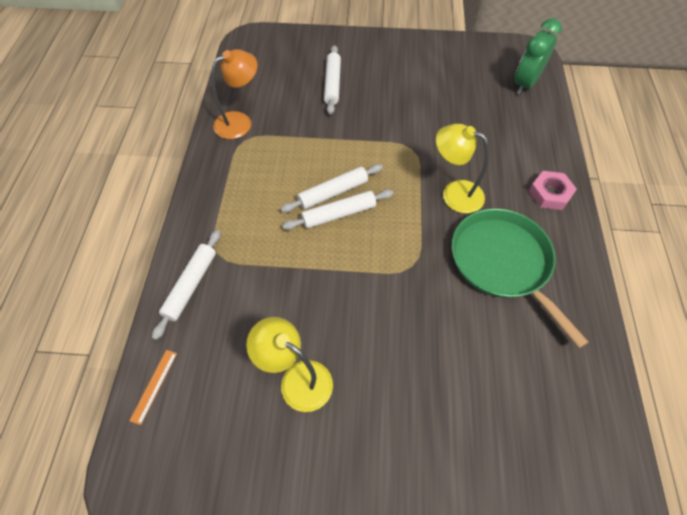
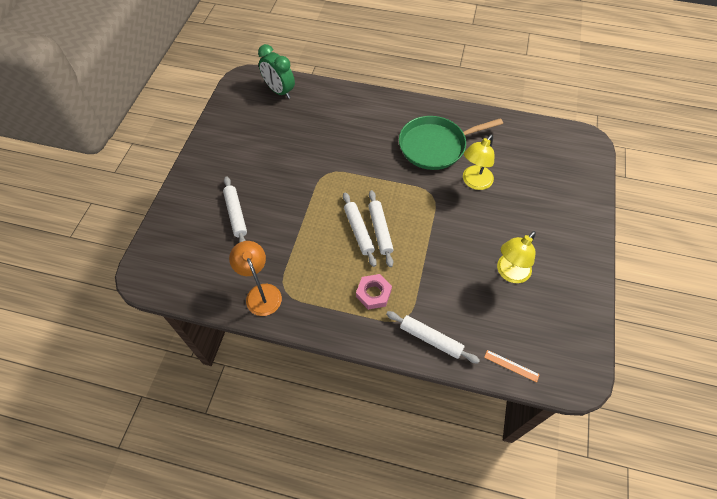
camera: 80 degrees left, 0 degrees up
white rolling pin [324,45,341,115] -> white rolling pin turned 60 degrees clockwise [223,176,247,243]
yellow lamp [436,124,489,213] -> yellow lamp moved to [463,134,495,190]
pink nut [529,171,577,210] -> pink nut moved to [356,274,392,310]

